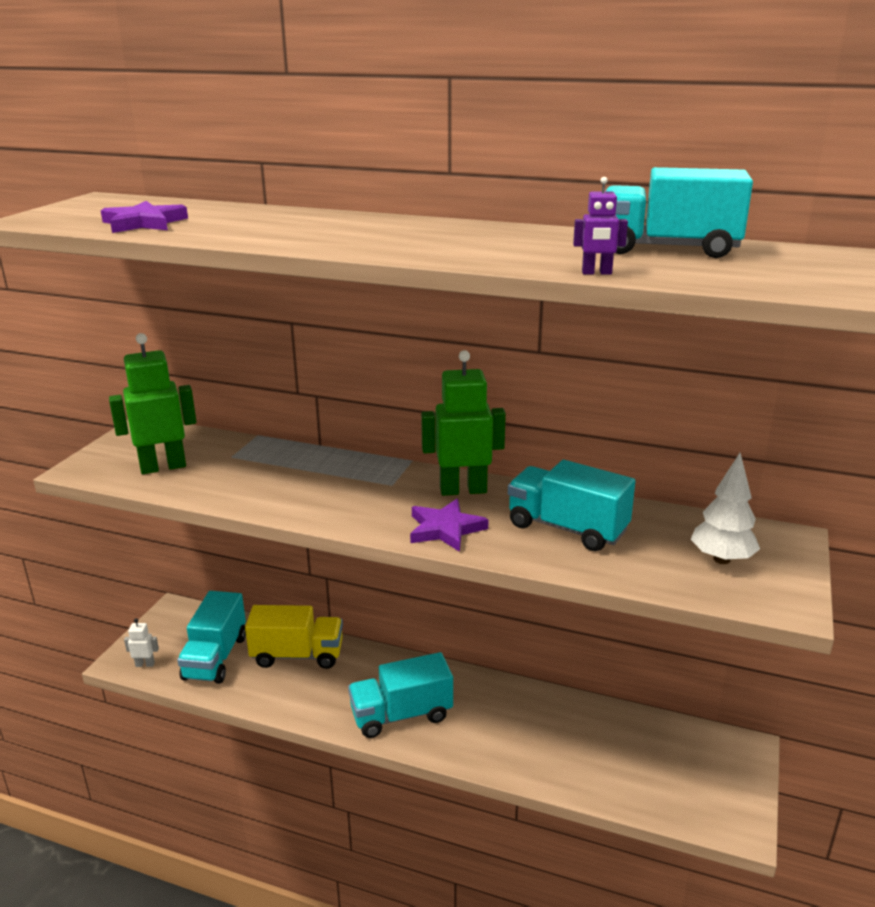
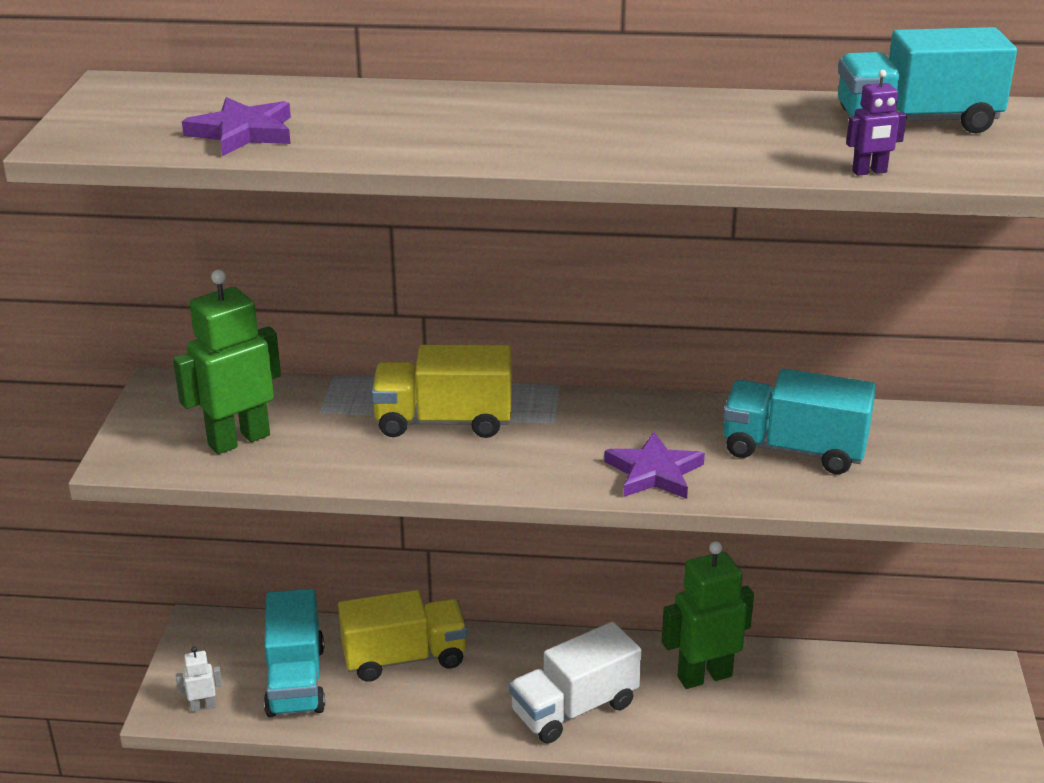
camera: 15 degrees left, 5 degrees up
turquoise truck [348,652,453,738] -> white truck [509,622,641,744]
green robot [421,350,506,496] -> green robot moved to [662,541,754,689]
white tree [691,453,760,564] -> none
none -> yellow truck [371,345,512,438]

